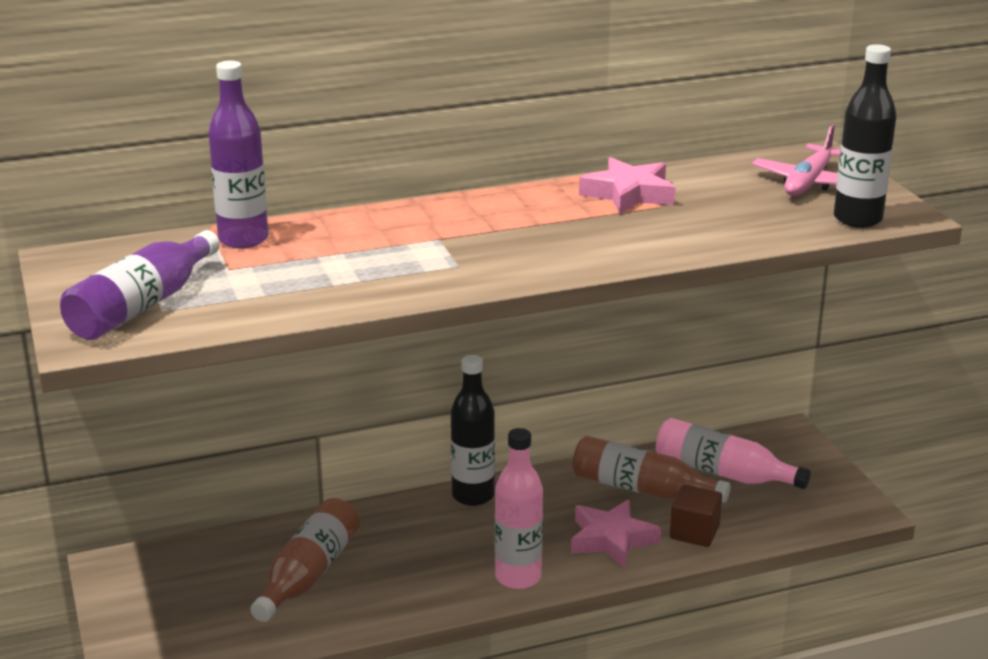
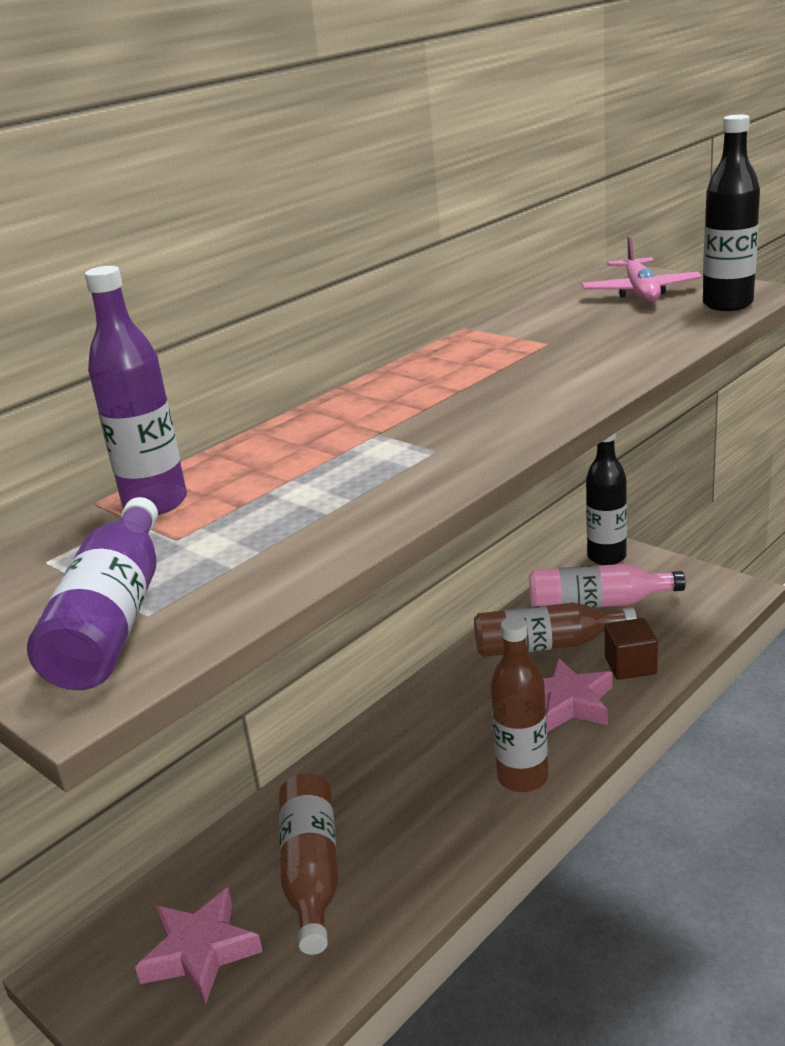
camera: 25 degrees left, 0 degrees up
black bottle [451,355,495,506] -> black bottle moved to [586,433,627,565]
pink bottle [495,428,543,589] -> brown bottle [491,616,548,792]
pink star [579,157,676,214] -> pink star moved to [135,888,263,1004]

